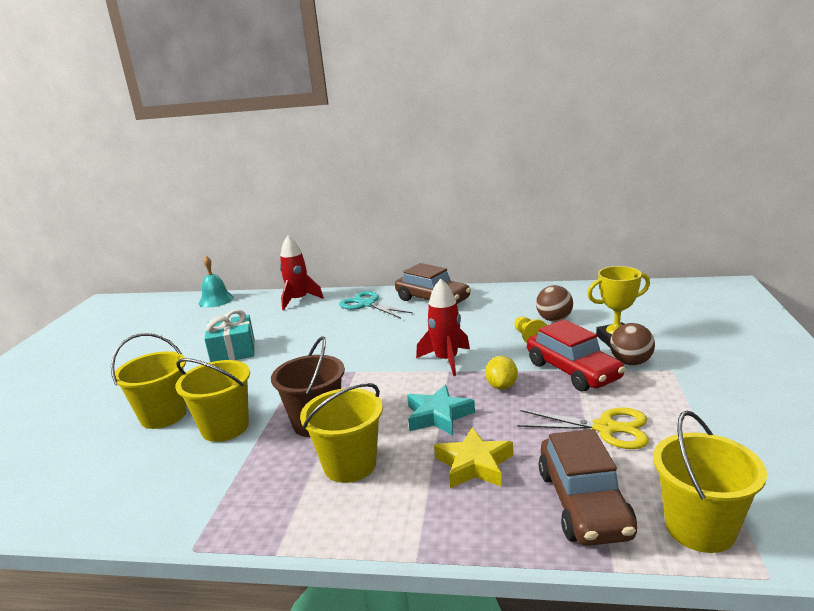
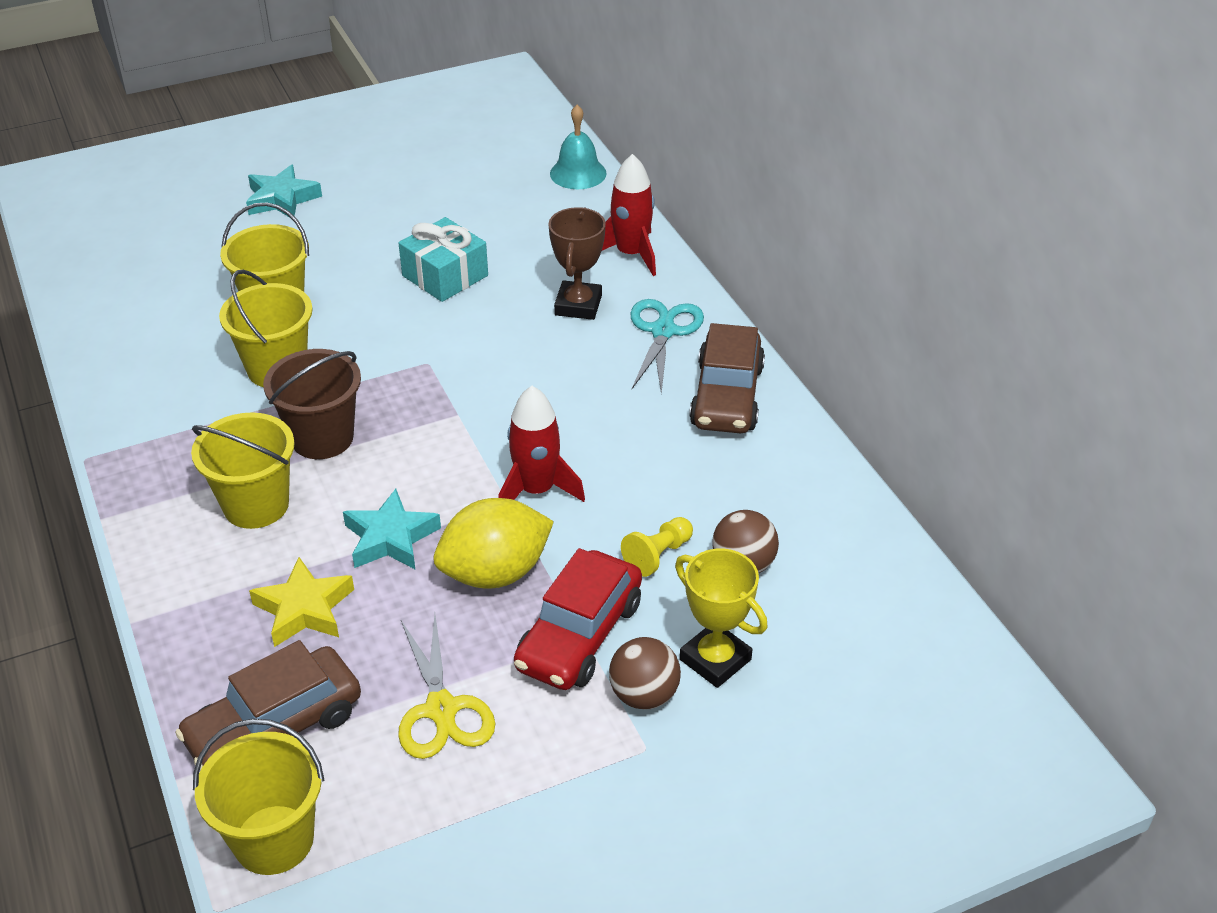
camera: 55 degrees right, 20 degrees up
yellow lemon [485,356,518,390] -> yellow lemon [434,498,554,588], size x1.81
none -> turquoise star [246,164,322,217]
none -> brown trophy [548,207,606,320]

